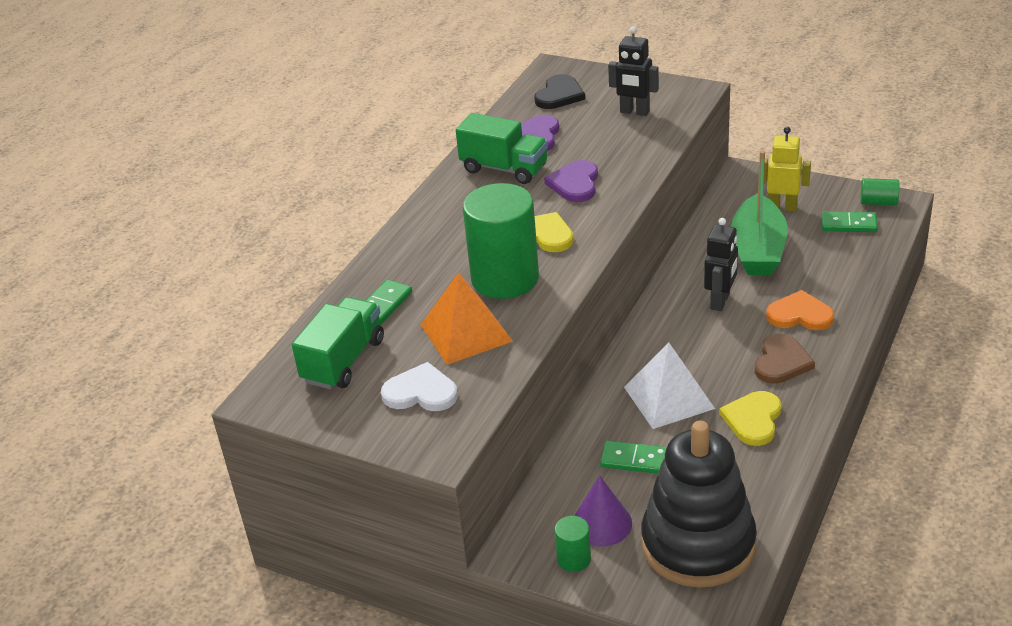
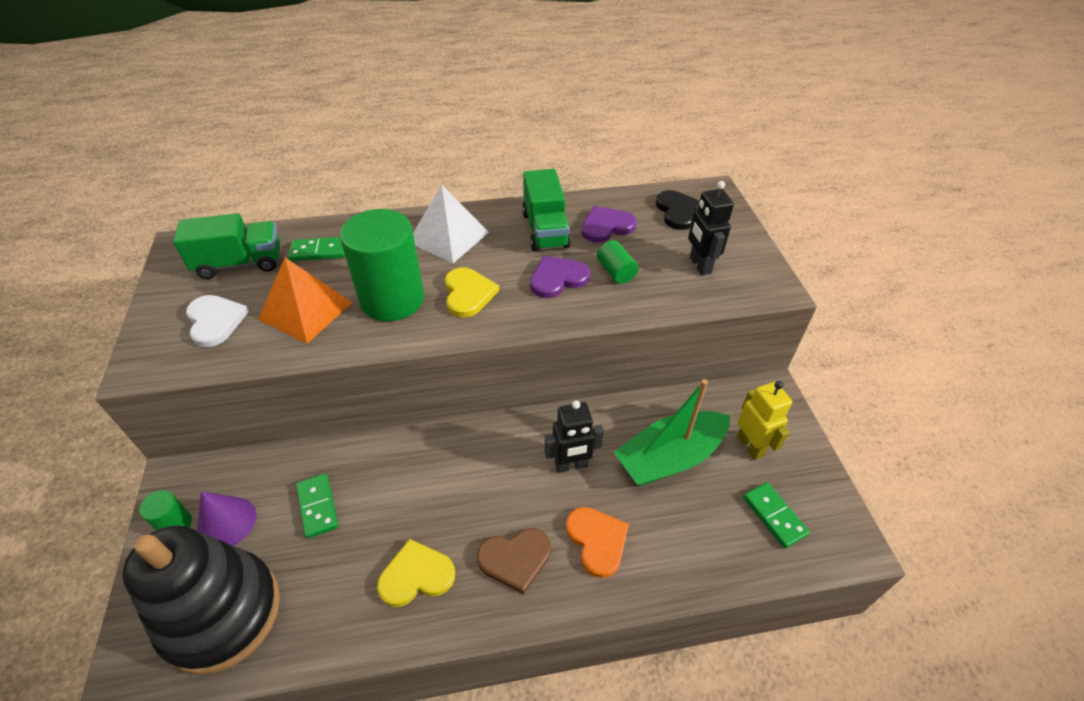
camera: 50 degrees right, 10 degrees up
black heart [534,74,585,109] -> black heart turned 90 degrees counterclockwise [656,190,700,230]
white pyramid [624,342,715,429] -> white pyramid moved to [413,184,489,263]
green cylinder [861,178,899,206] -> green cylinder moved to [597,240,639,284]

